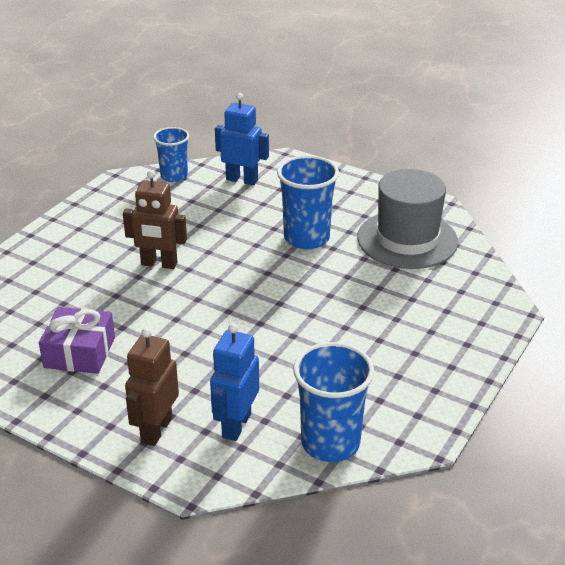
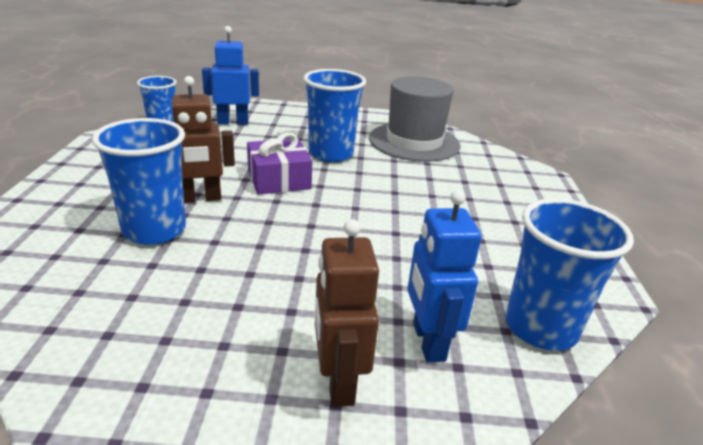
camera: 30 degrees left, 5 degrees down
purple gift [39,307,115,374] -> purple gift moved to [247,133,312,195]
none -> blue cup [92,118,186,245]

